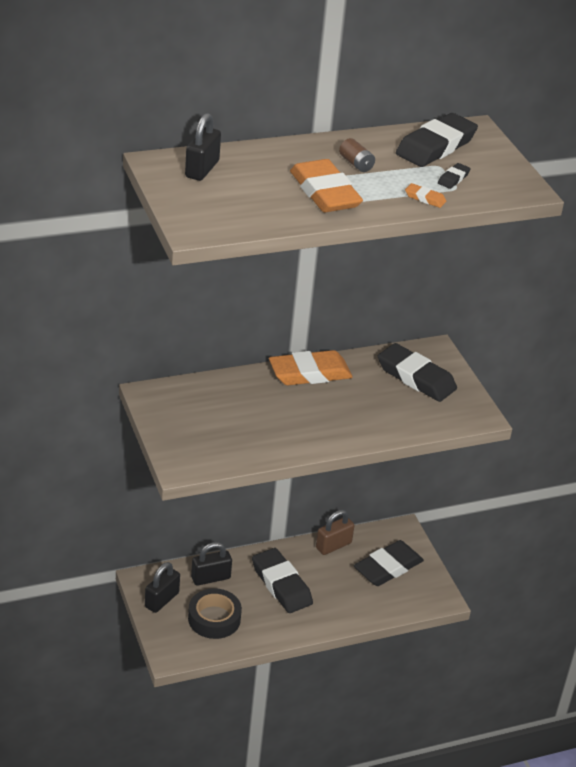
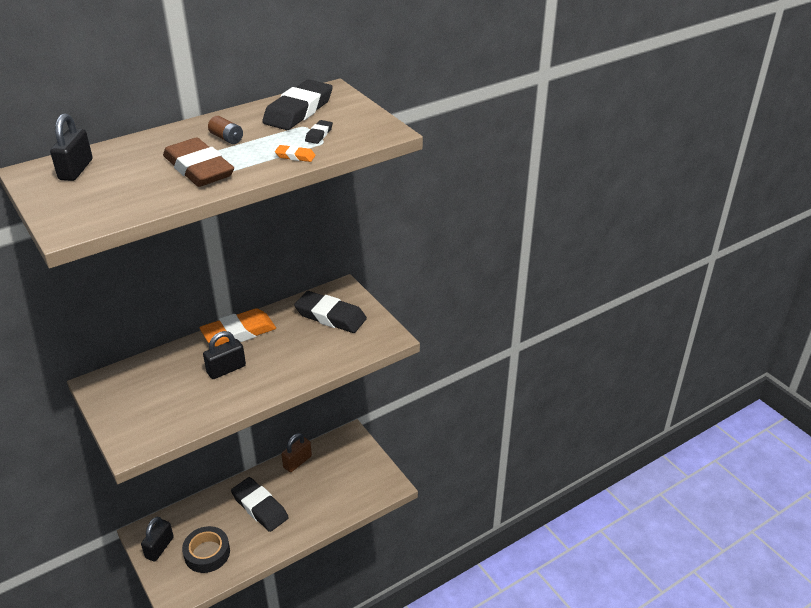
camera: 10 degrees left, 0 degrees up
black padlock [191,542,232,586] -> black padlock moved to [203,331,246,379]
orange eraser [290,159,363,212] -> brown eraser [163,137,234,187]
black eraser [354,540,424,586] -> none

